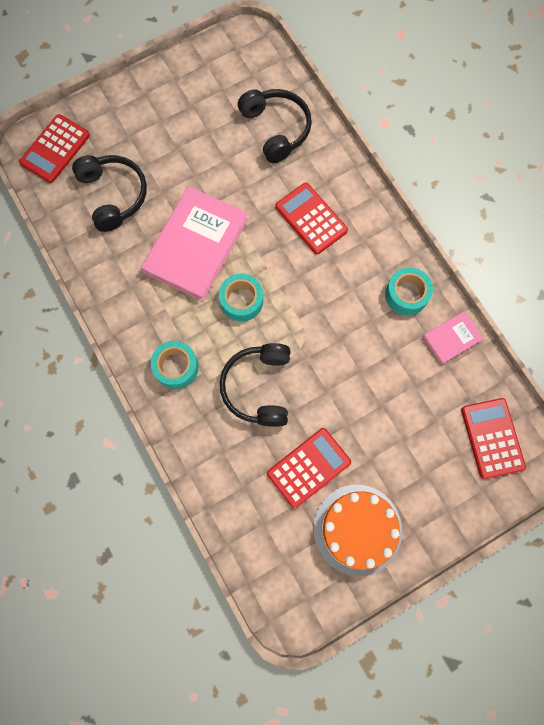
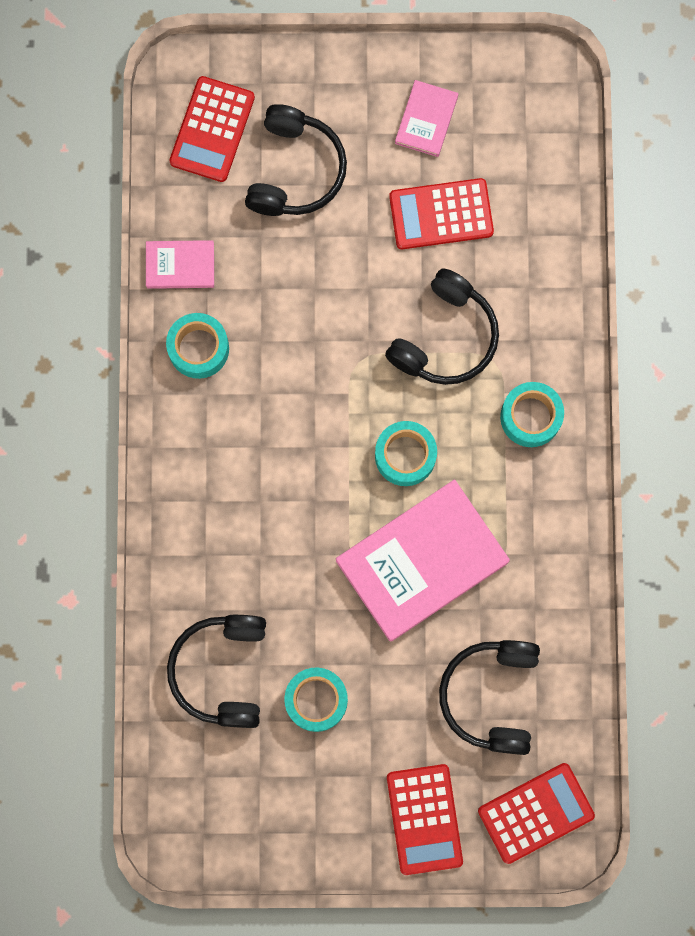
camera: 150 degrees left, 5 degrees up
red calculator [275,183,348,254] -> red calculator moved to [387,764,463,875]
orange cake [314,485,402,576] -> pink book [395,80,458,157]
none -> black headphones [245,104,347,216]
none -> turquoise tape [284,667,348,732]

